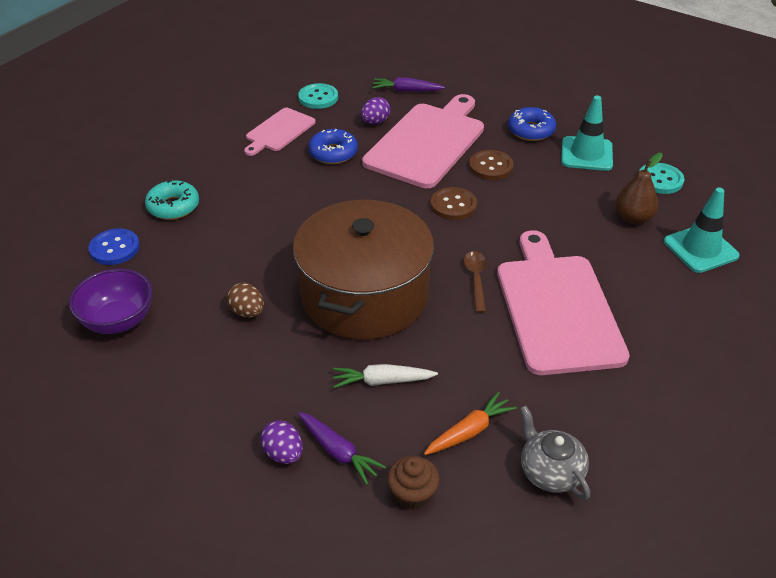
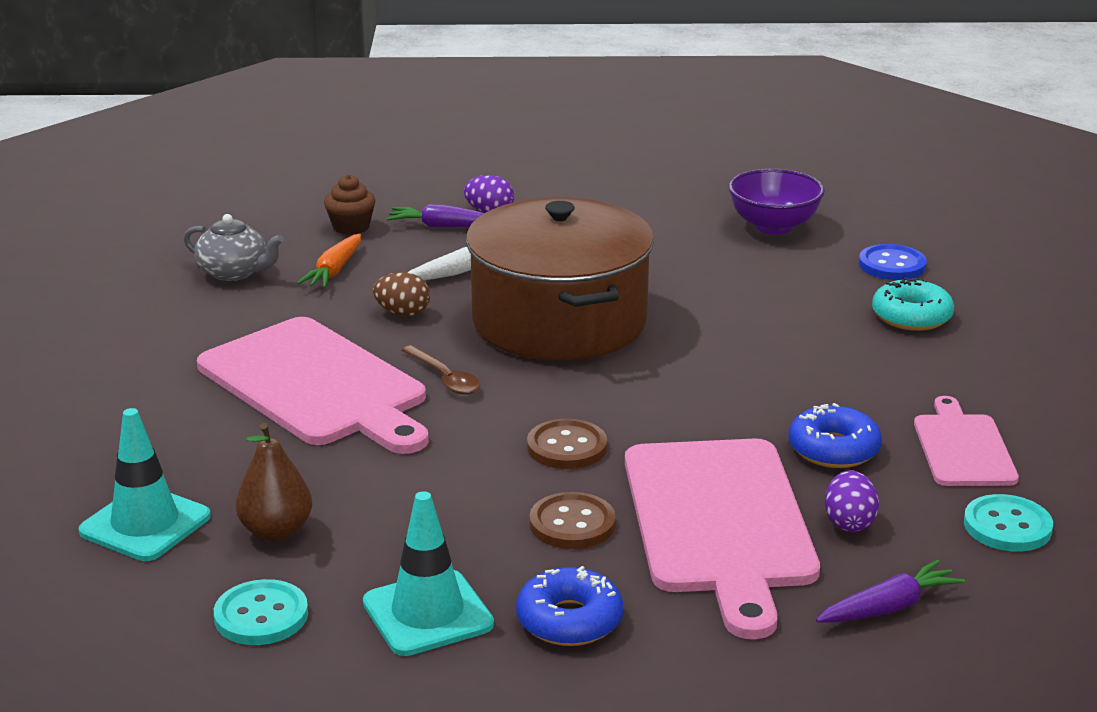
camera: 145 degrees right, 15 degrees down
brown egg [227,283,264,318] -> brown egg moved to [373,272,430,316]

